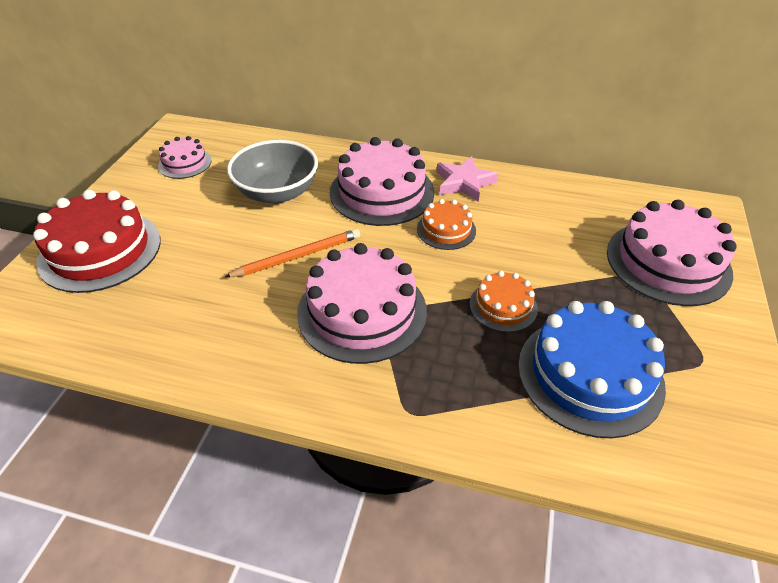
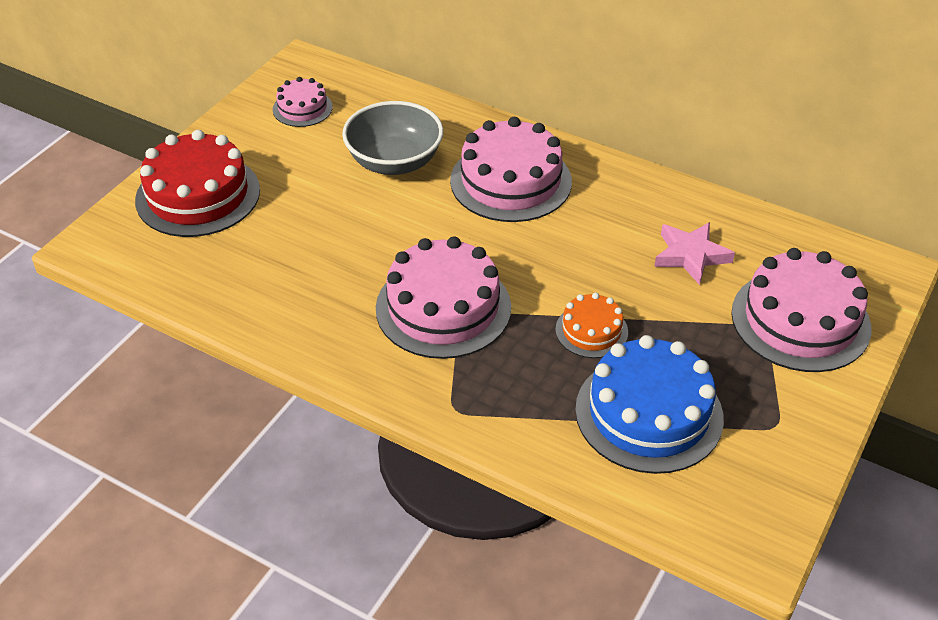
camera: 15 degrees right, 0 degrees up
orange pencil [224,229,360,278] -> none
orange cake [417,199,476,250] -> none
pink star [437,156,499,202] -> pink star moved to [654,222,735,285]

